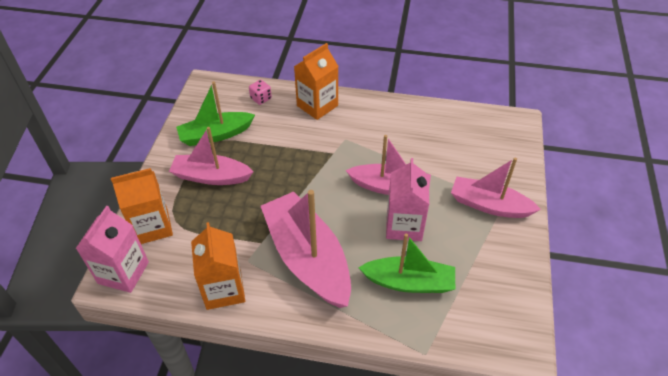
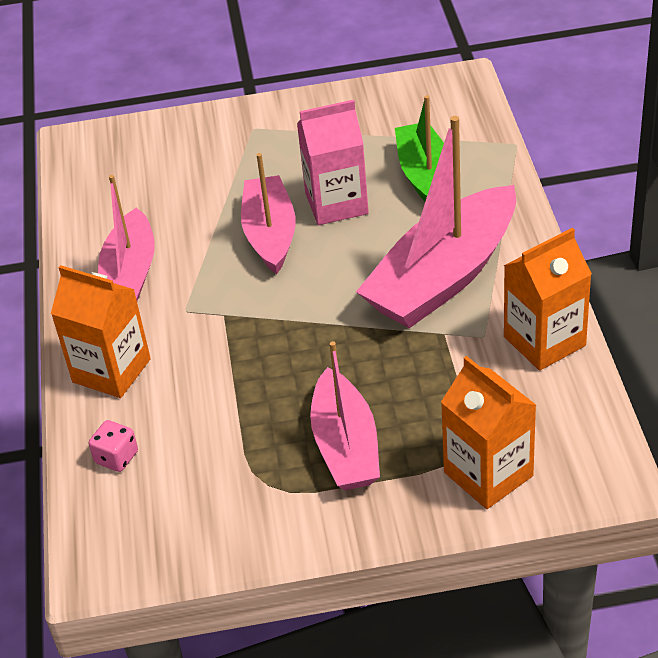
camera: 105 degrees left, 5 degrees down
pink carton [75,206,149,293] -> none
green boat [176,81,255,146] -> none
pink boat [451,158,541,218] -> pink boat moved to [98,175,155,301]

